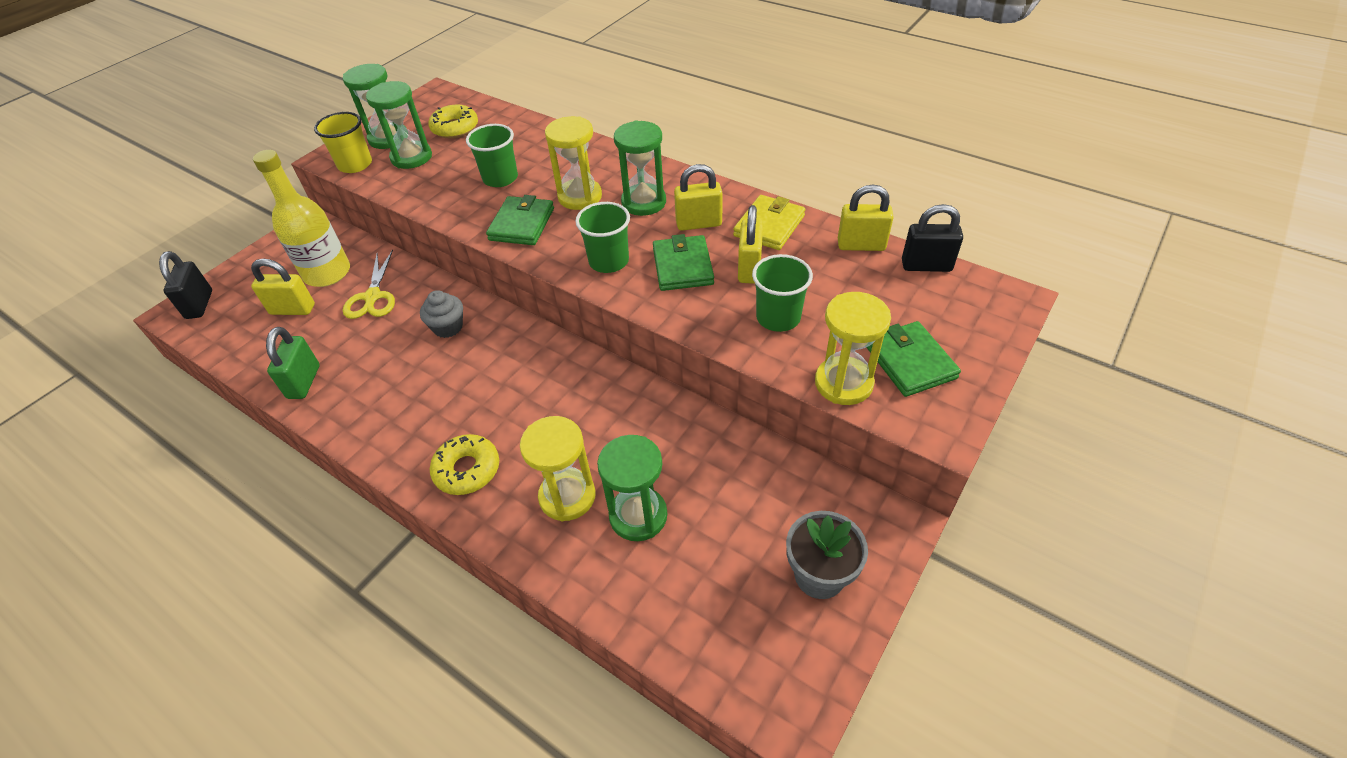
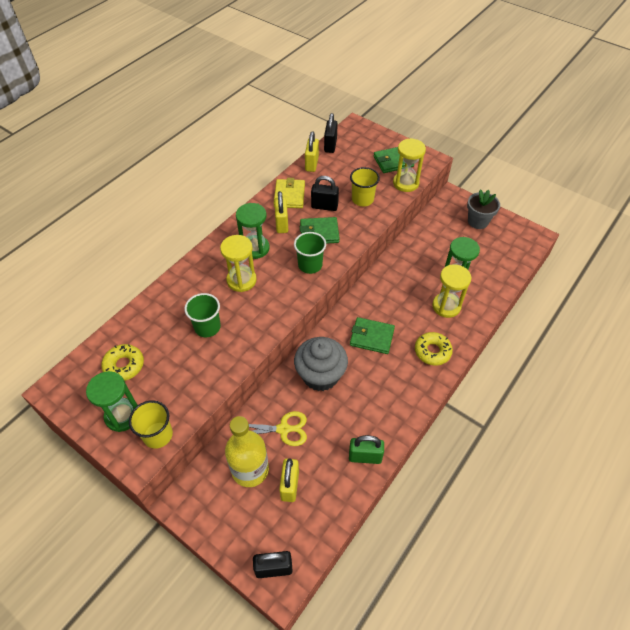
camera: 90 degrees left, 5 degrees up
green hourglass [366,81,432,169] -> none
grey cupcake [420,290,463,338] -> grey cupcake [294,337,348,391], size x1.86
green wallet [486,195,554,245] -> green wallet moved to [350,317,395,354]
yellow wallet [733,195,805,250] -> yellow wallet turned 60 degrees clockwise [274,178,305,208]
yellow padlock [738,205,763,284] -> black padlock [311,176,339,211]
green cup [752,254,813,332] -> yellow cup [350,167,380,206]

